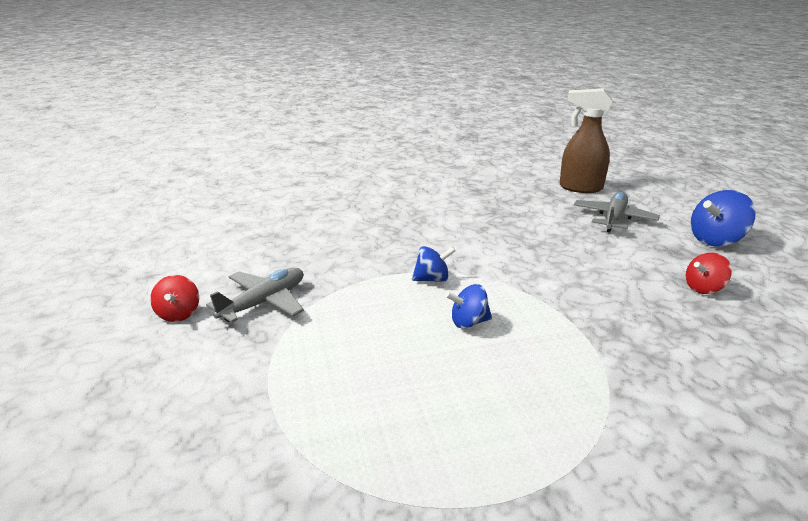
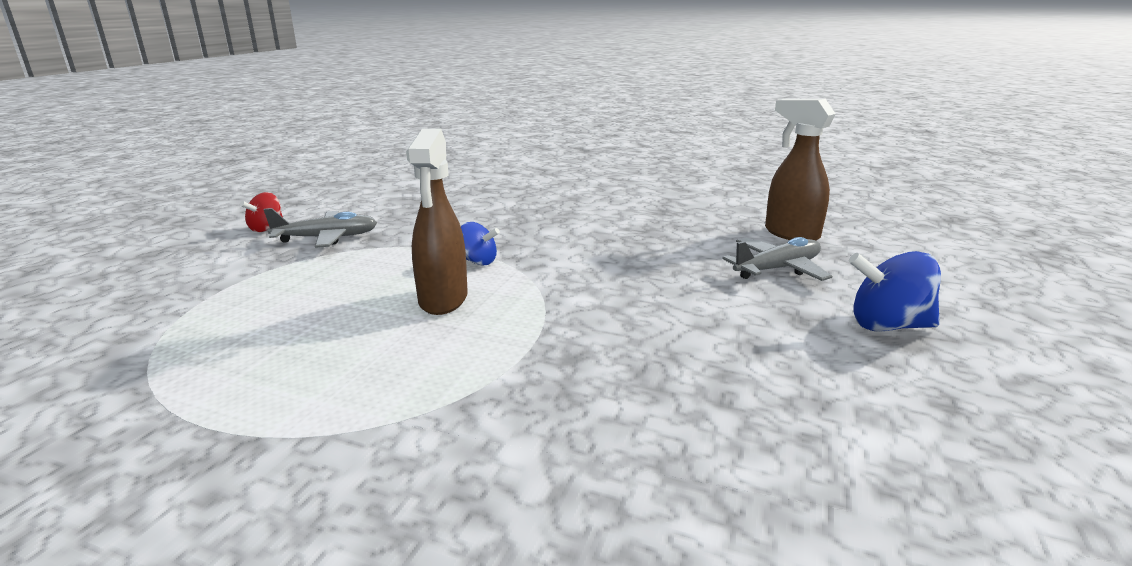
camera: 35 degrees right, 5 degrees down
blue spinning top [445,284,492,329] -> brown spray bottle [406,129,468,315]
red spinning top [686,252,732,294] -> none

